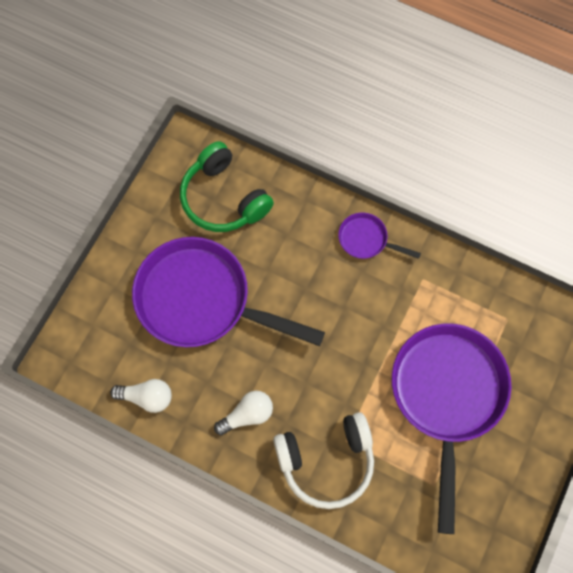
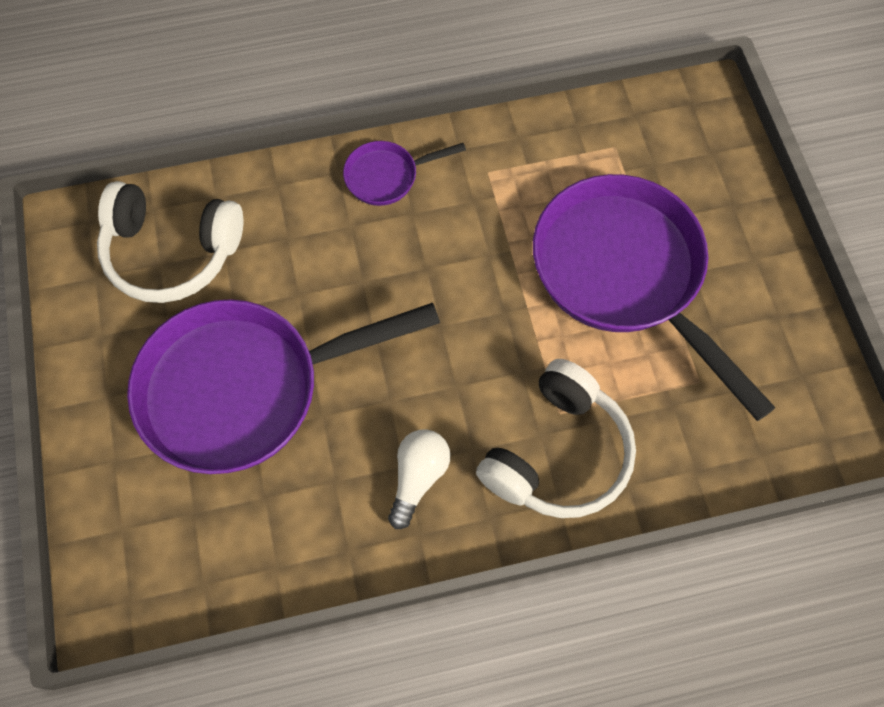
camera: 40 degrees left, 5 degrees down
white light bulb [110,379,172,413] -> none
green headphones [180,141,274,232] -> white headphones [97,181,243,303]

